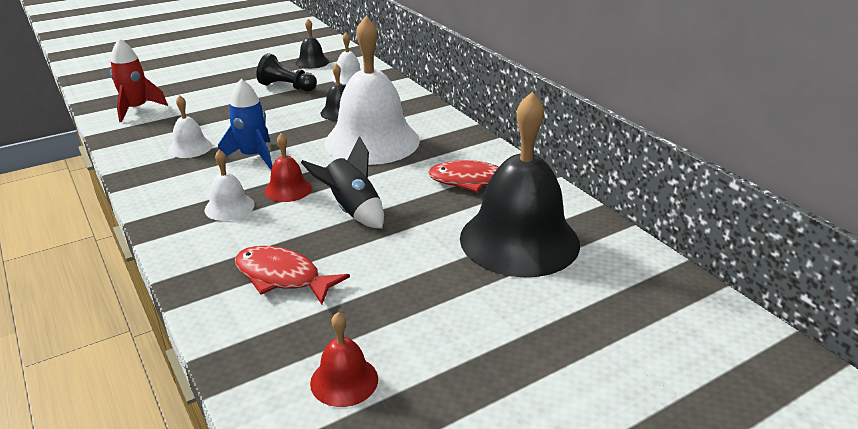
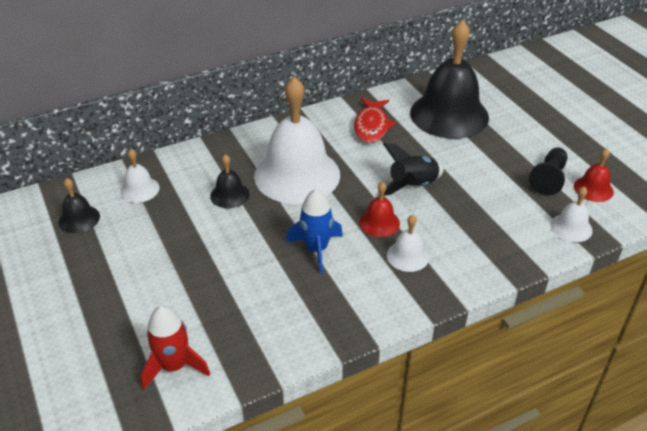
camera: 85 degrees left, 10 degrees up
white bell [168,95,212,158] -> white bell moved to [550,186,593,242]
red fish [235,246,350,305] -> none
black pawn [257,53,317,92] -> black pawn moved to [529,147,567,196]

